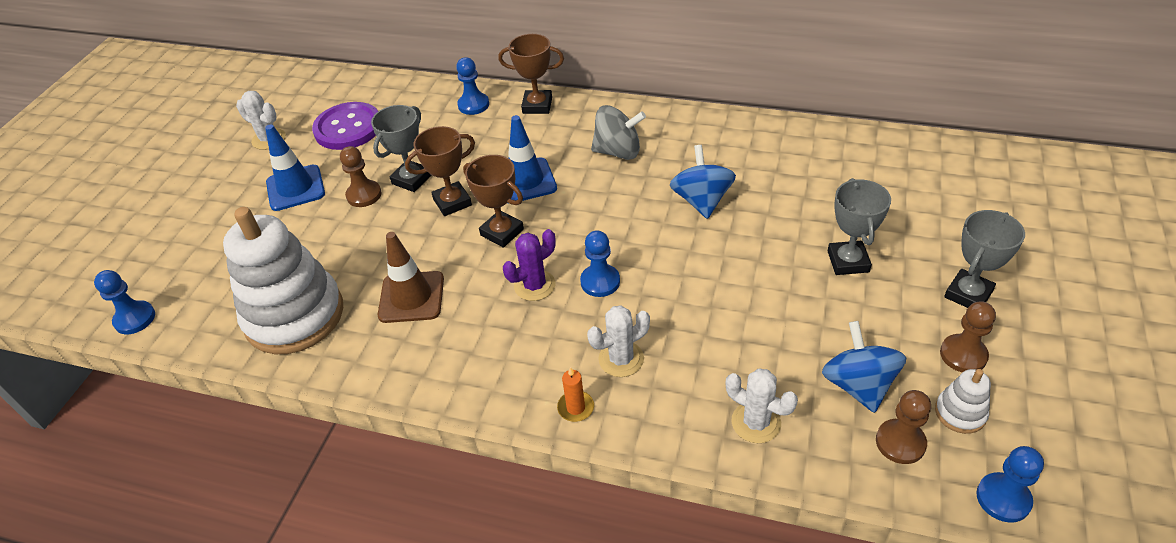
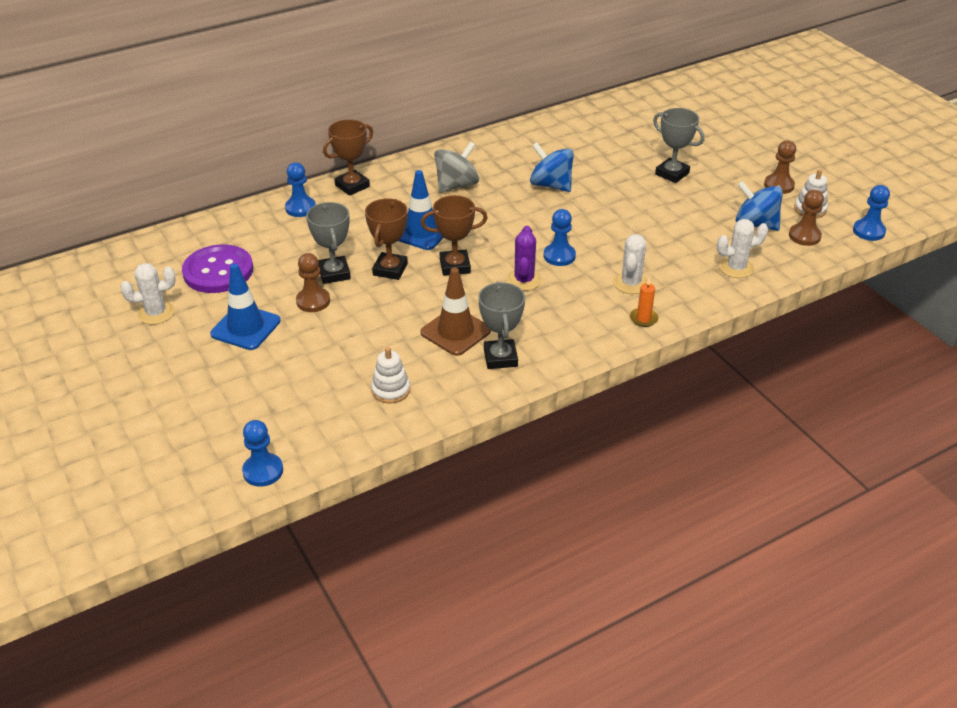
camera: 50 degrees left, 5 degrees down
white stacking toy [223,207,343,354] -> white stacking toy [371,347,410,403], size x0.42
grey trophy [944,210,1025,308] -> grey trophy moved to [478,282,525,369]

